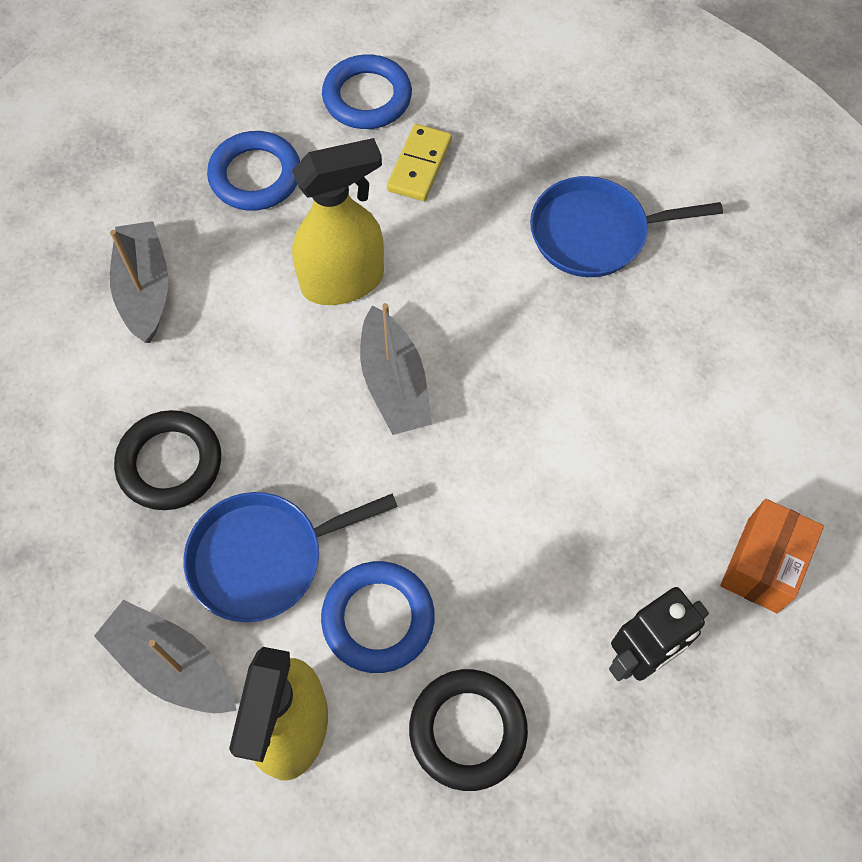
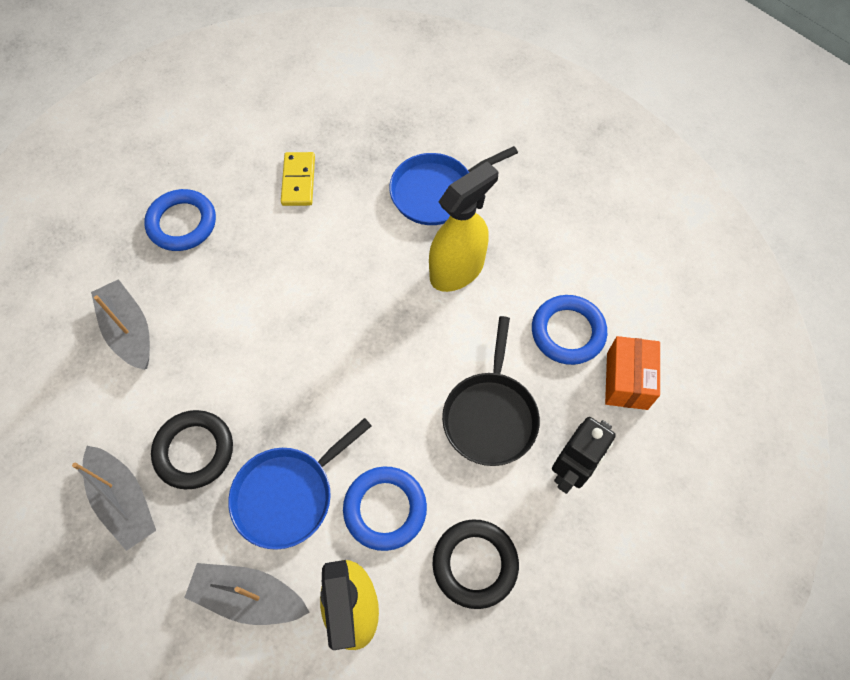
camera: 20 degrees left, 0 degrees up
yellow spray bottle [292,138,384,305] -> yellow spray bottle moved to [429,161,499,292]
blue ring [322,54,412,129] -> blue ring moved to [532,295,607,365]
grey boat [360,303,432,435] -> grey boat moved to [72,446,156,551]
none -> black pan [442,316,540,466]

